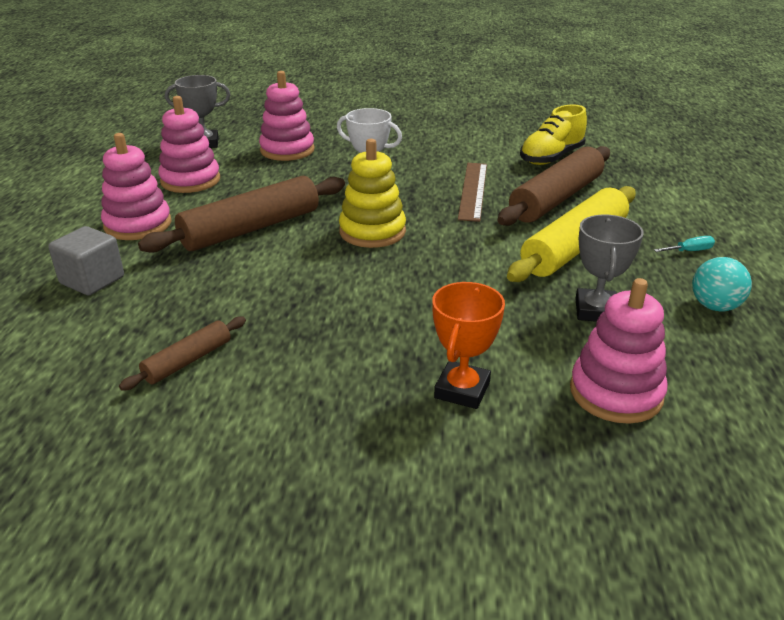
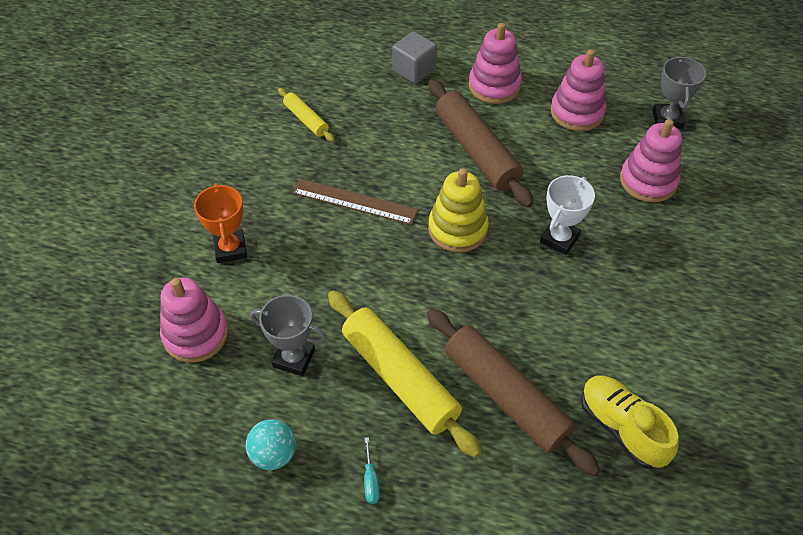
camera: 100 degrees right, 20 degrees up
brown rolling pin [119,316,246,391] -> yellow rolling pin [278,88,335,142]
orange trophy [432,282,505,409] -> orange trophy turned 45 degrees clockwise [194,183,247,263]
brown ruler [458,163,487,222] -> brown ruler moved to [292,179,418,225]

